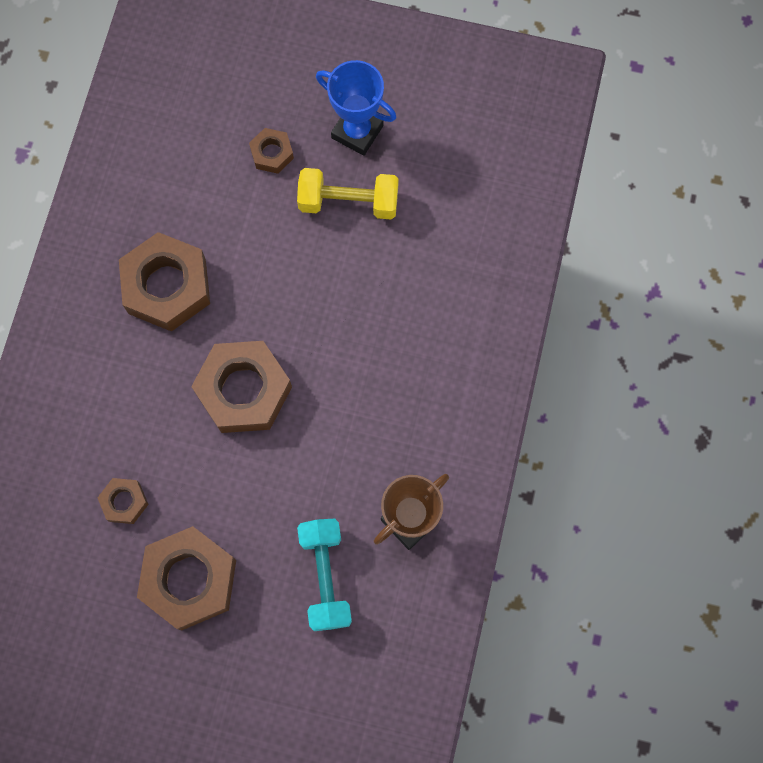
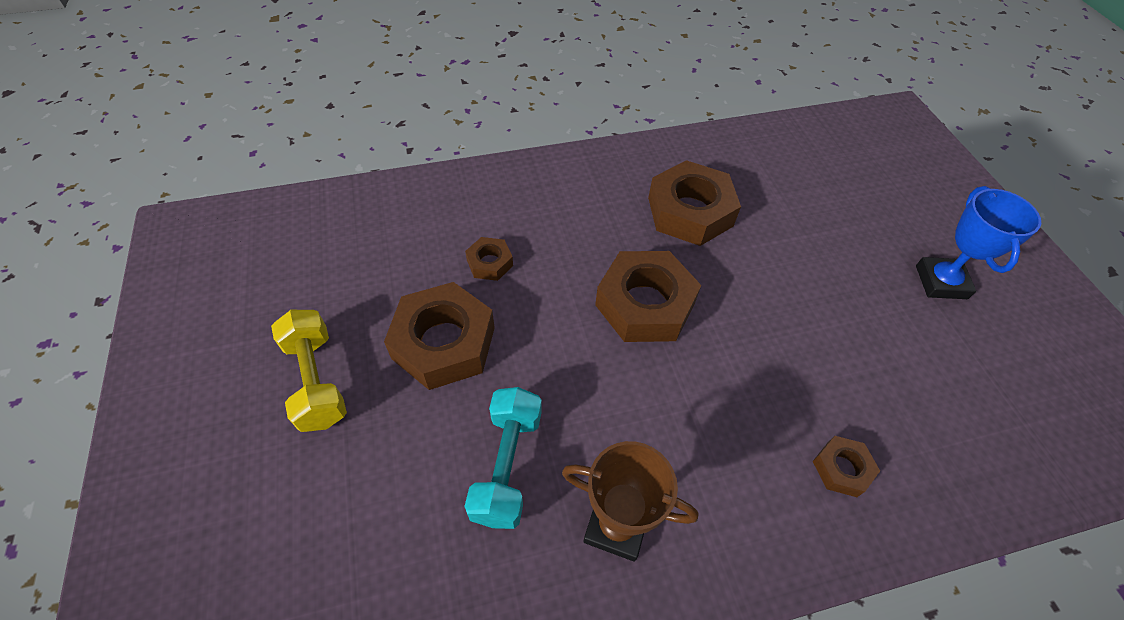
camera: 60 degrees right, 20 degrees down
brown nut [249,128,294,174] -> brown nut moved to [813,436,880,497]
yellow dumbbell [297,168,399,219] -> yellow dumbbell moved to [271,310,347,432]
turquoise dumbbell [297,519,352,631] -> turquoise dumbbell turned 45 degrees counterclockwise [464,387,542,529]

